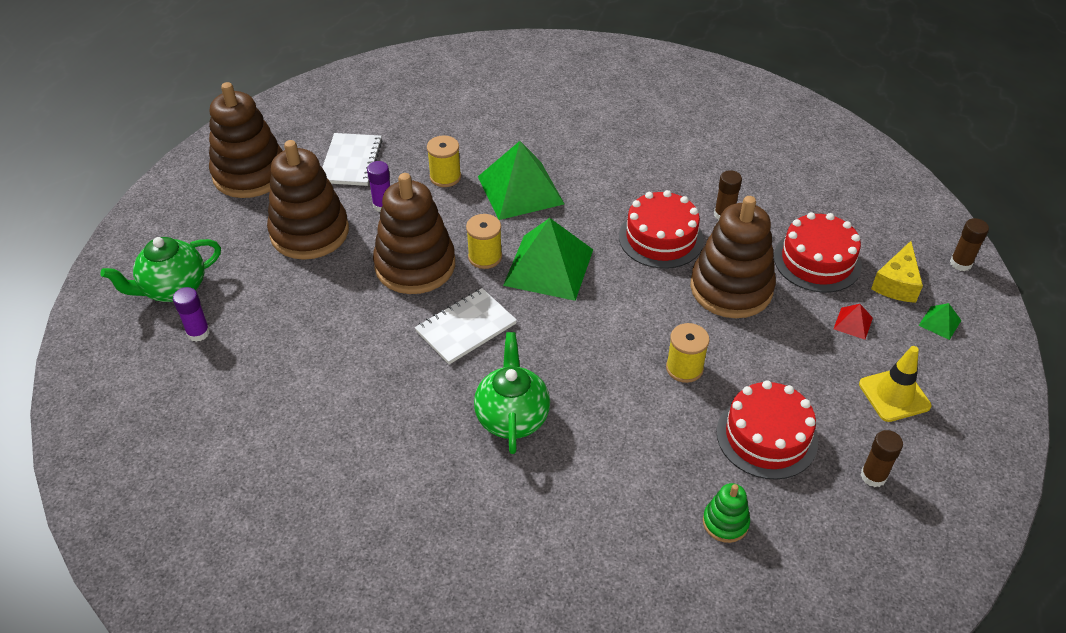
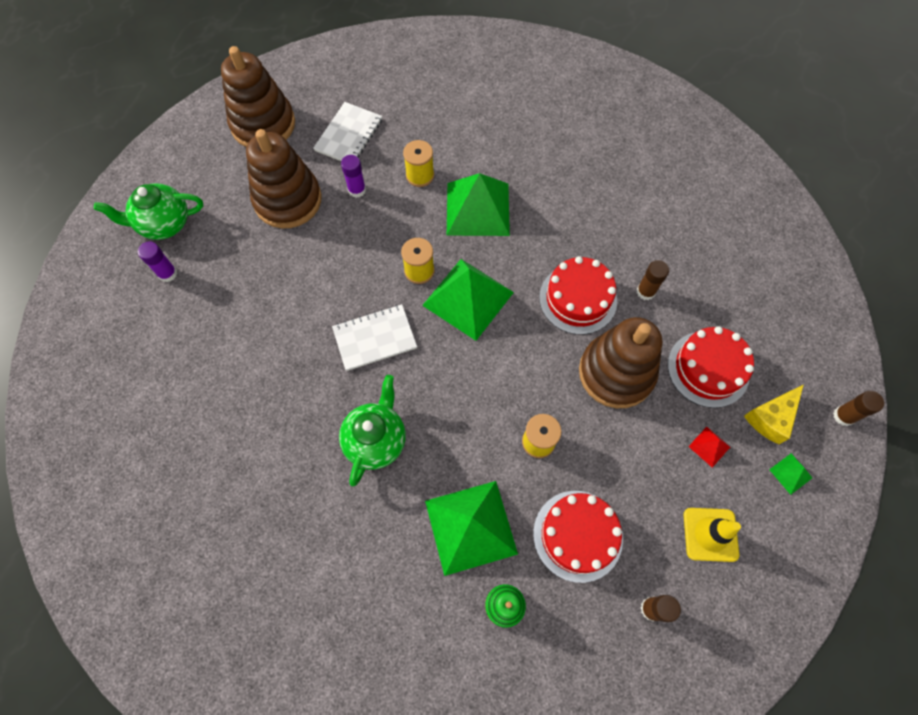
camera: 20 degrees right, 20 degrees up
brown stacking toy [373,173,455,294] -> none
none -> green pyramid [425,481,518,576]

